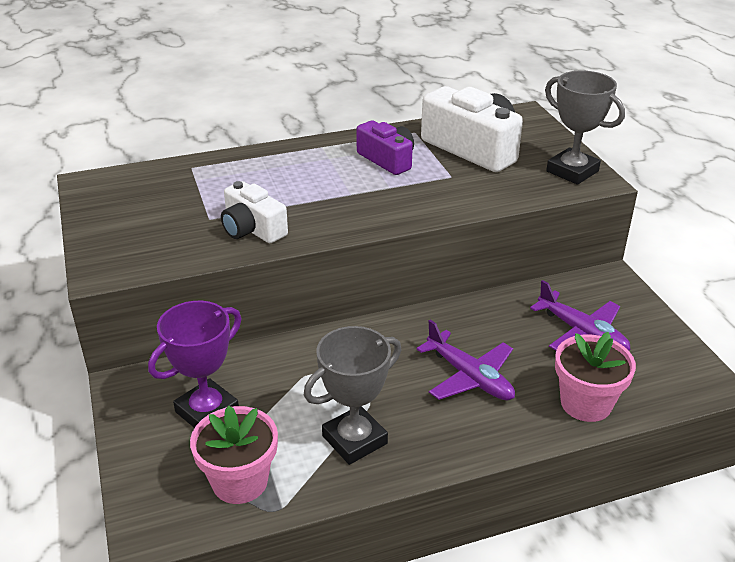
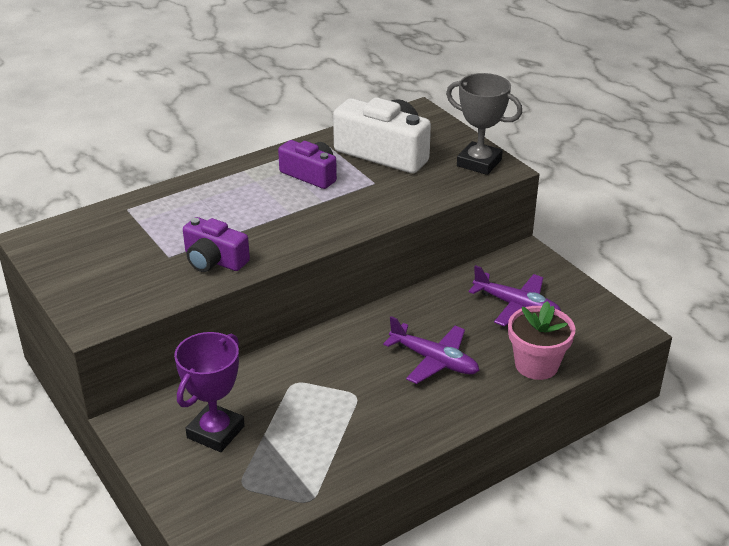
camera: 15 degrees left, 0 degrees up
pink flower pot [190,405,278,504] -> none
white camera [221,181,288,243] -> purple camera [183,217,250,272]
grey trophy [304,326,401,465] -> none

